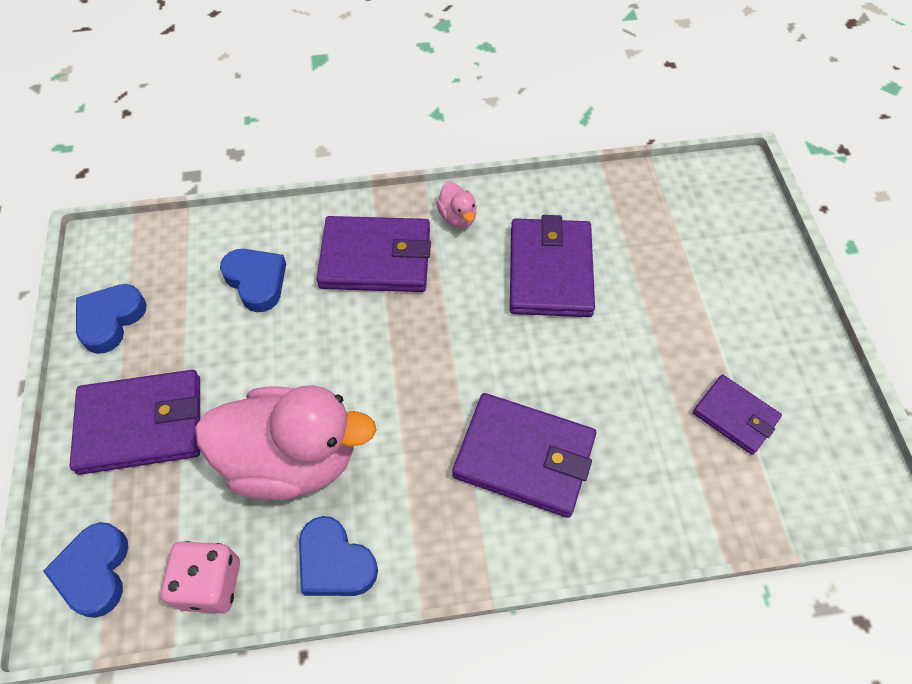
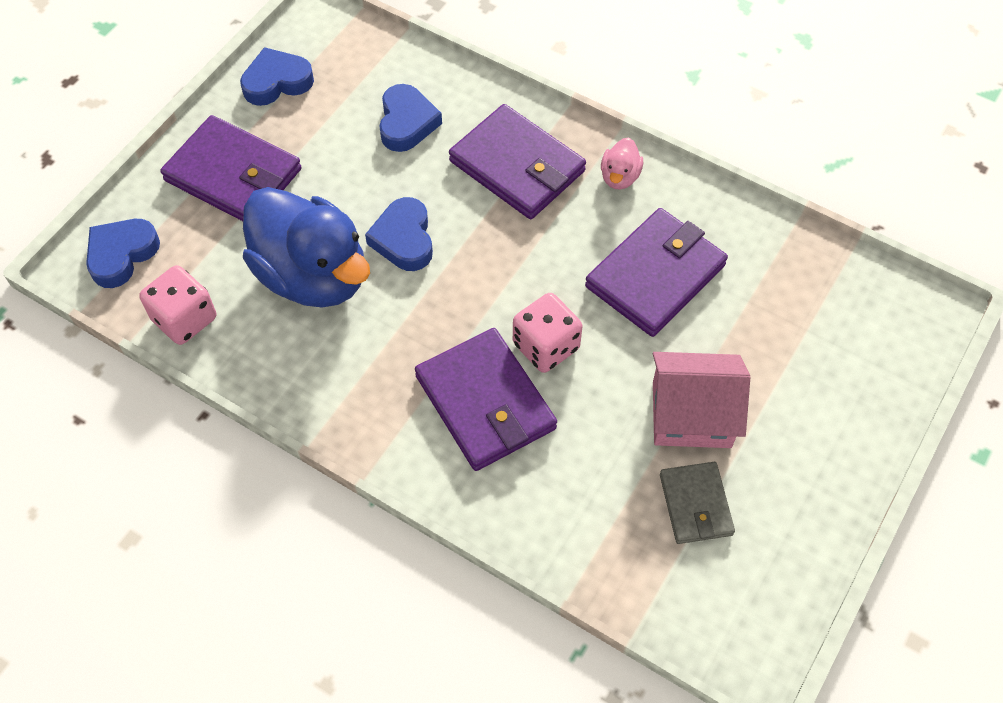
camera: 40 degrees right, 0 degrees up
pink duck [195,385,377,500] -> blue duck [243,187,370,307]
blue heart [299,516,378,596] -> blue heart moved to [365,197,433,271]
purple wallet [693,374,782,455] -> grey wallet [660,462,735,544]
none -> pink dice [513,293,583,373]
none -> pink house [653,352,750,448]

